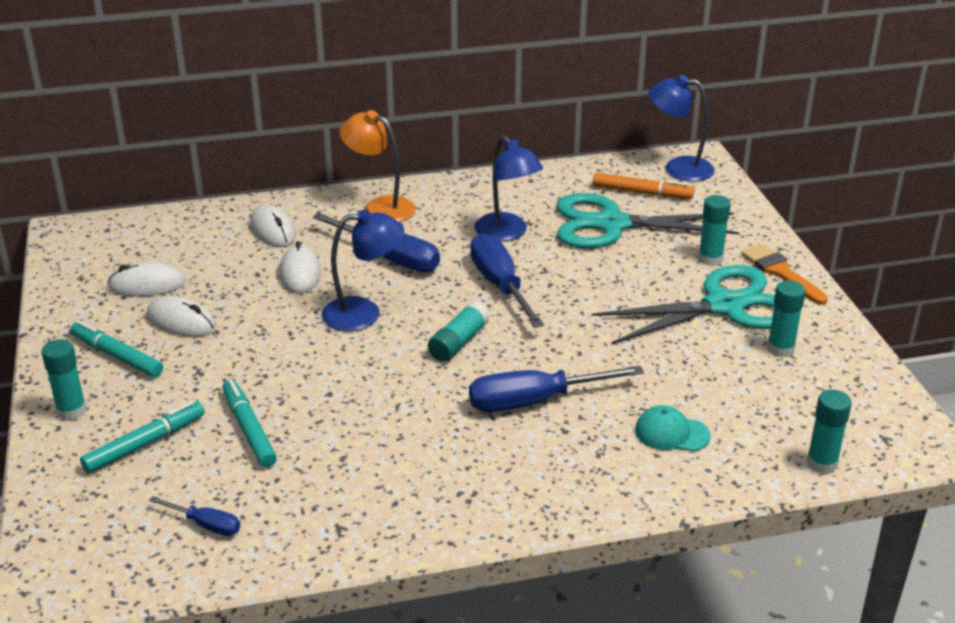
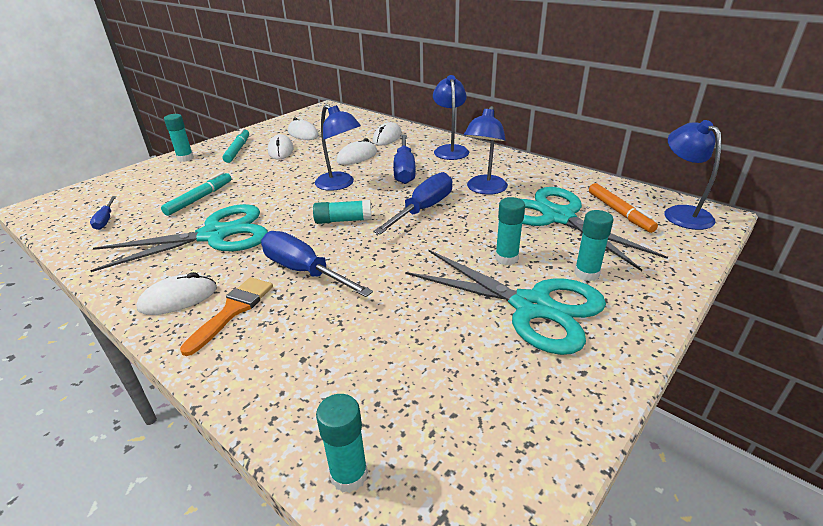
camera: 55 degrees right, 0 degrees up
turquoise marker [80,401,205,473] -> none
orange lamp [339,110,416,222] -> blue lamp [433,75,469,160]
turquoise cap [635,405,711,451] -> none
orange brush [741,244,828,305] -> orange brush moved to [180,277,273,356]
turquoise glue stick [767,280,806,358] -> turquoise glue stick moved to [495,197,525,265]
none -> turquoise scissors [90,204,268,272]
none -> white mouse [136,272,217,315]

